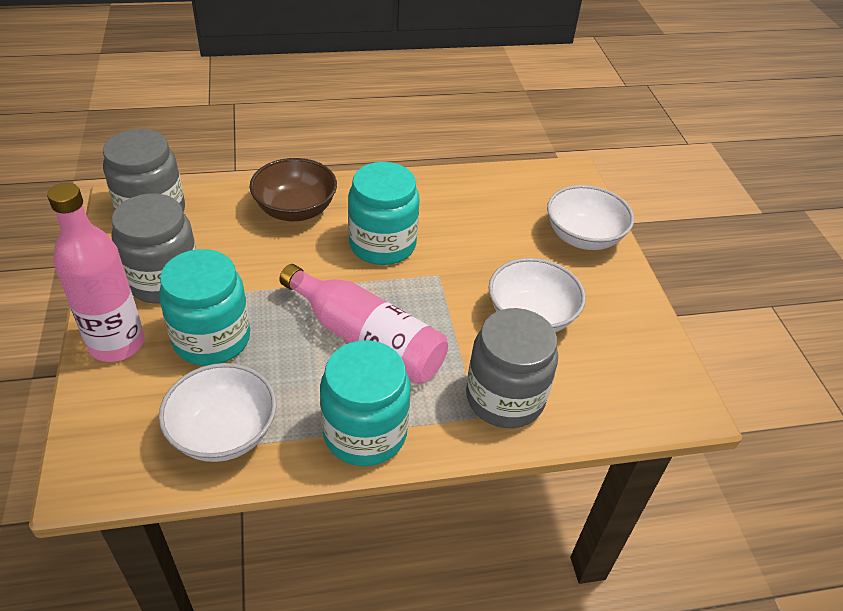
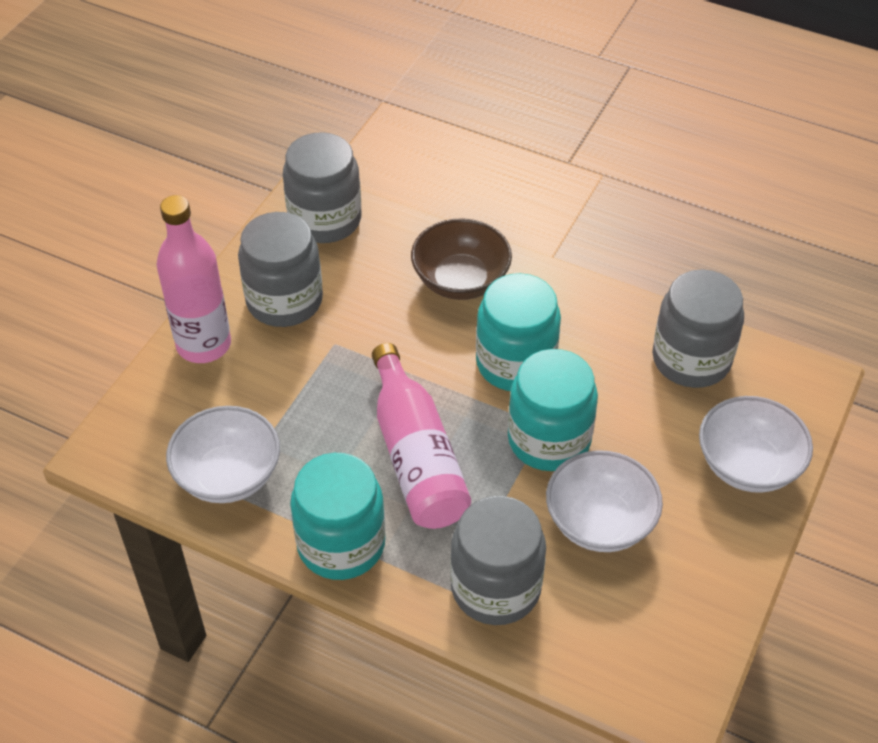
camera: 40 degrees right, 5 degrees up
turquoise jar [159,249,250,366] -> turquoise jar moved to [508,349,598,471]
none -> grey jar [652,269,744,388]

